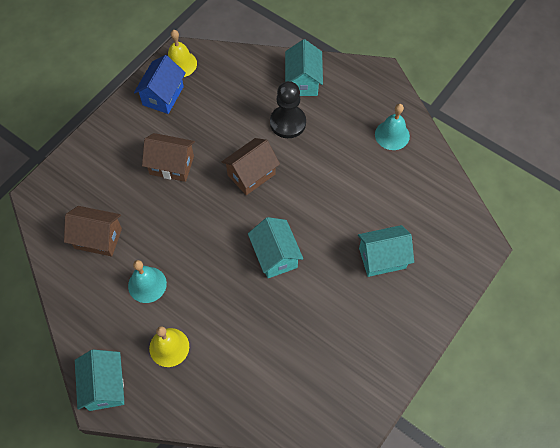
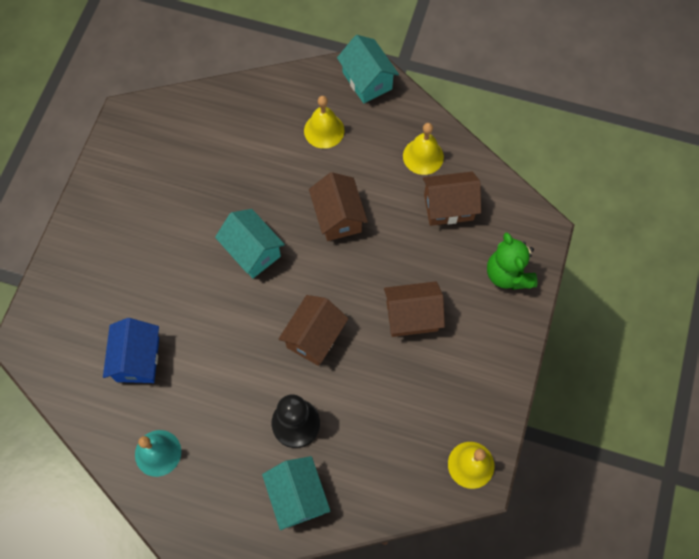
camera: 160 degrees right, 5 degrees up
turquoise bell [128,260,167,303] -> none
blue house [134,55,186,114] -> blue house moved to [103,318,159,383]
turquoise house [358,225,414,277] -> none
none -> brown house [309,172,368,241]
none -> yellow bell [403,123,444,175]
none -> green teddy bear [487,232,537,290]

